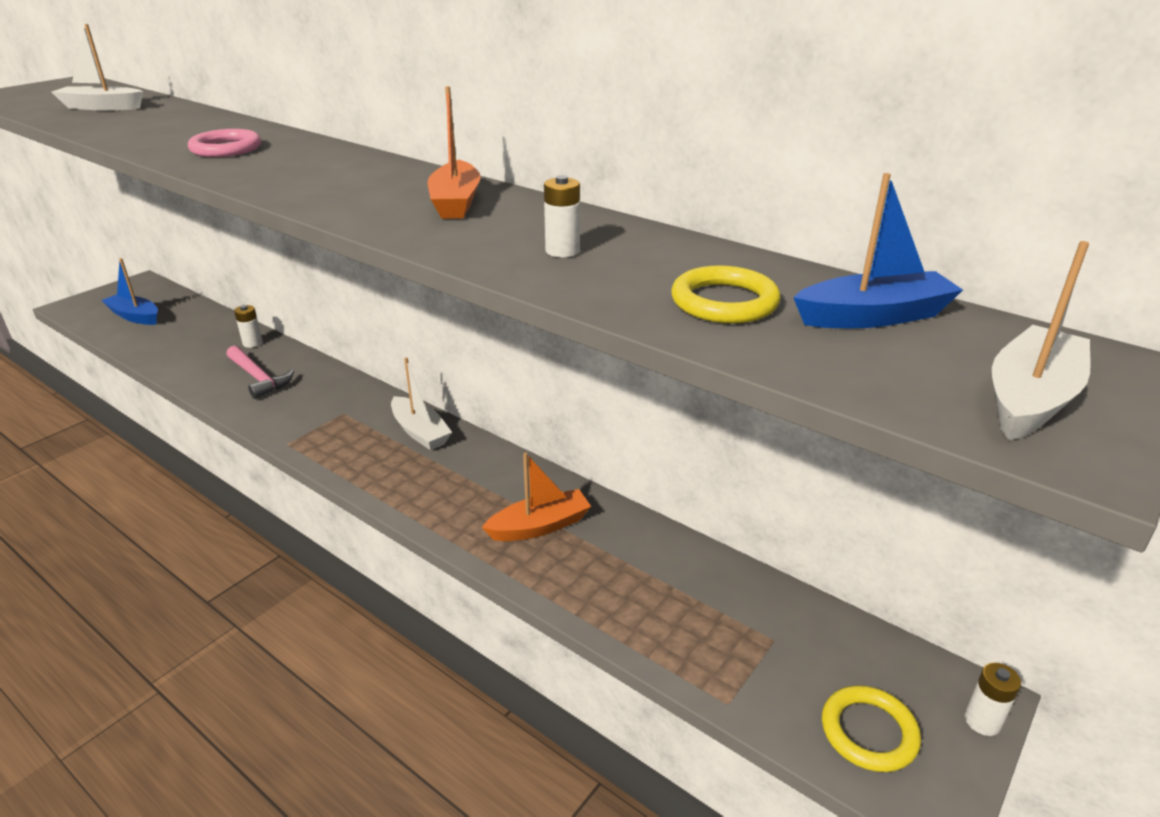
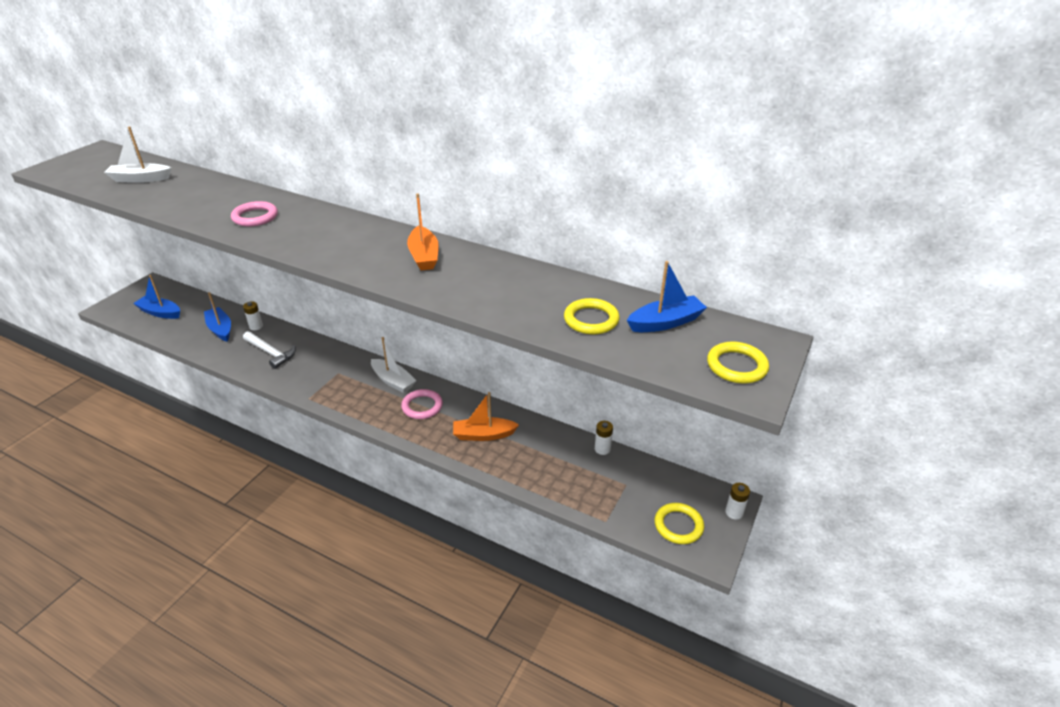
camera: 10 degrees left, 5 degrees up
pink hammer [227,346,294,399] -> white hammer [243,331,296,369]
orange boat [482,452,591,541] -> orange boat turned 150 degrees counterclockwise [453,392,519,441]
white battery [544,175,580,257] -> white battery moved to [595,421,613,455]
white boat [992,241,1091,441] -> yellow ring [707,342,769,384]
none -> blue boat [204,292,231,342]
none -> pink ring [401,389,443,419]

